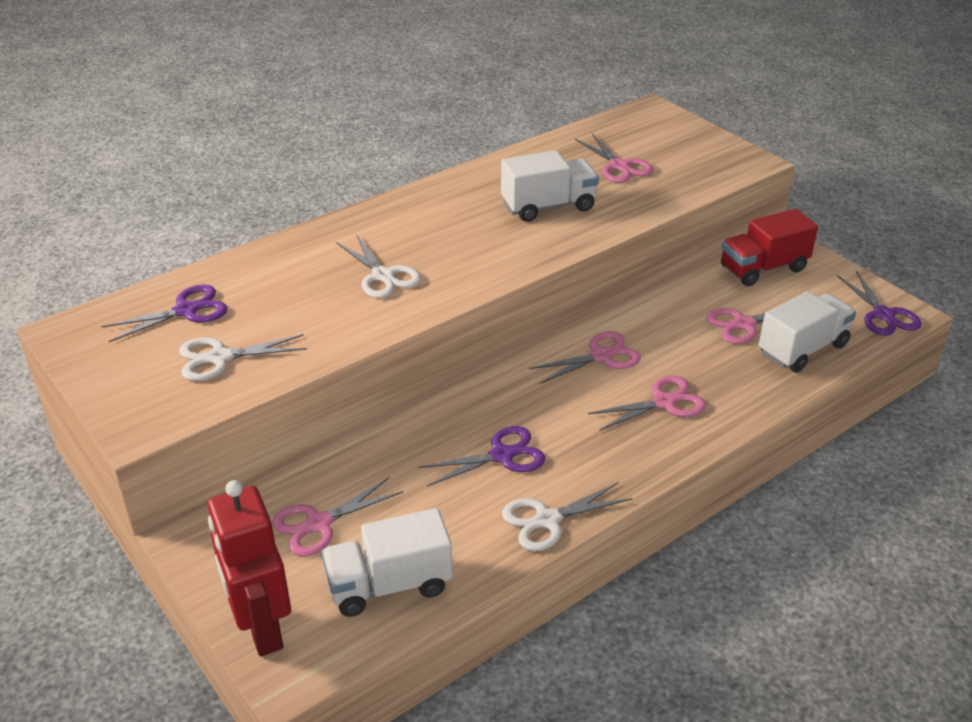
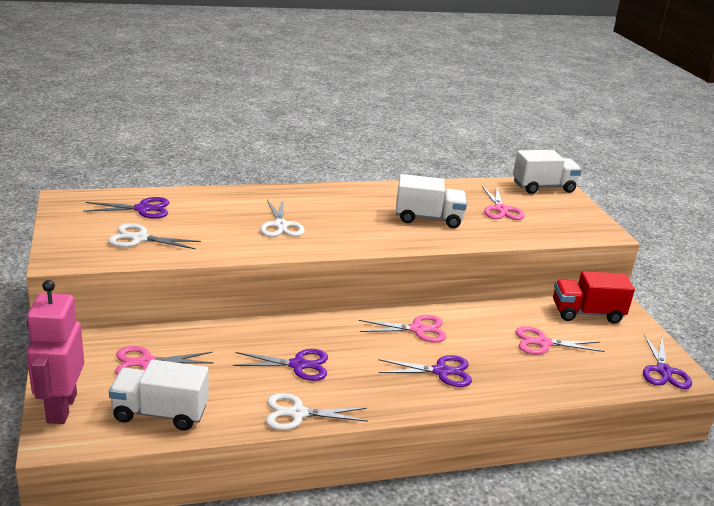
camera: 20 degrees right, 10 degrees down
red robot [208,480,291,657] -> pink robot [27,280,84,424]
pink scissors [588,375,706,431] -> purple scissors [378,355,472,387]
white truck [759,291,856,373] -> white truck moved to [513,150,582,194]

